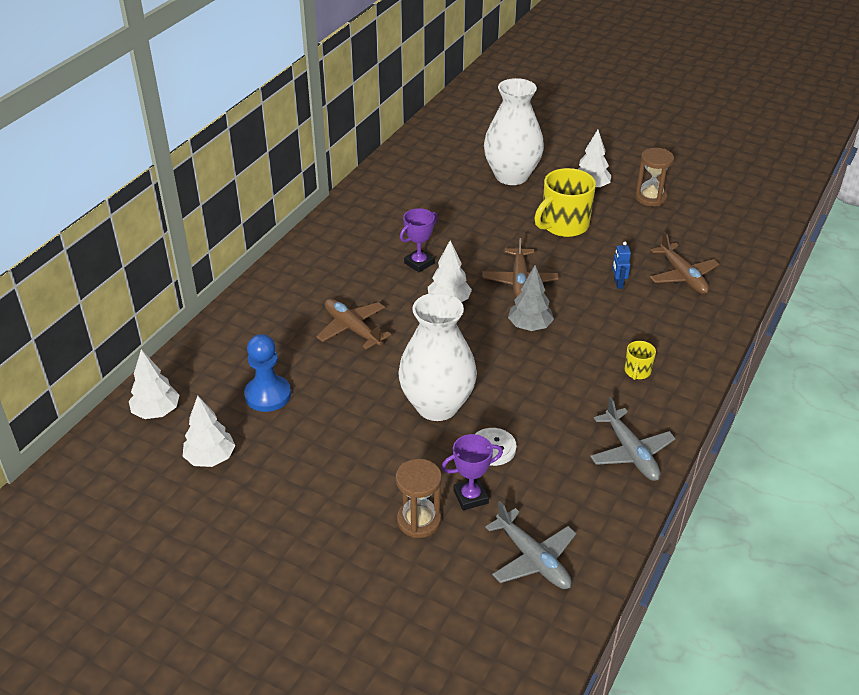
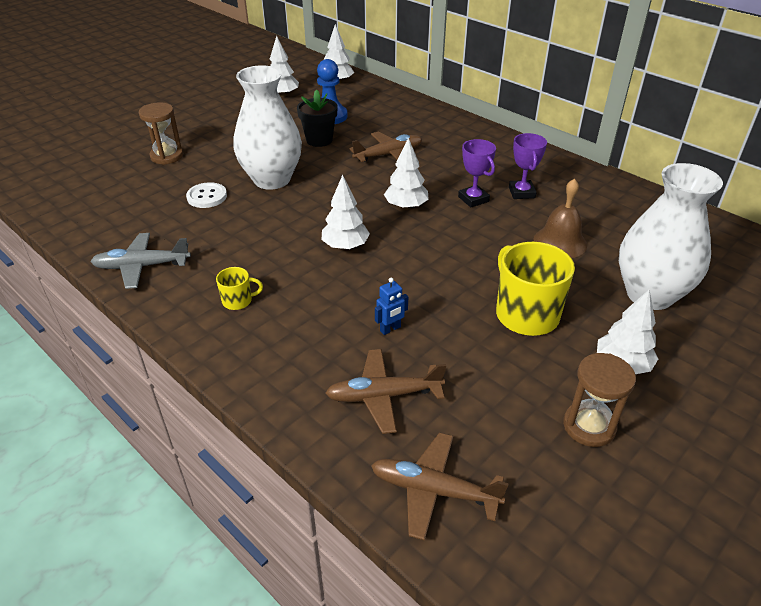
camera: 105 degrees right, 0 degrees up
purple trophy [441,434,503,510] -> purple trophy moved to [509,133,547,199]
brown plane [482,235,559,298] -> brown plane moved to [371,433,509,541]
grey plane [485,501,576,589] -> none
grey tree [508,265,554,331] -> white tree [321,175,370,250]
blue robot [612,242,631,289] -> blue robot turned 135 degrees clockwise [375,278,408,335]
yellow mug [625,341,656,380] -> yellow mug turned 135 degrees clockwise [216,267,263,310]
none -> black flower pot [297,89,337,147]
none -> brown bell [533,178,587,258]

